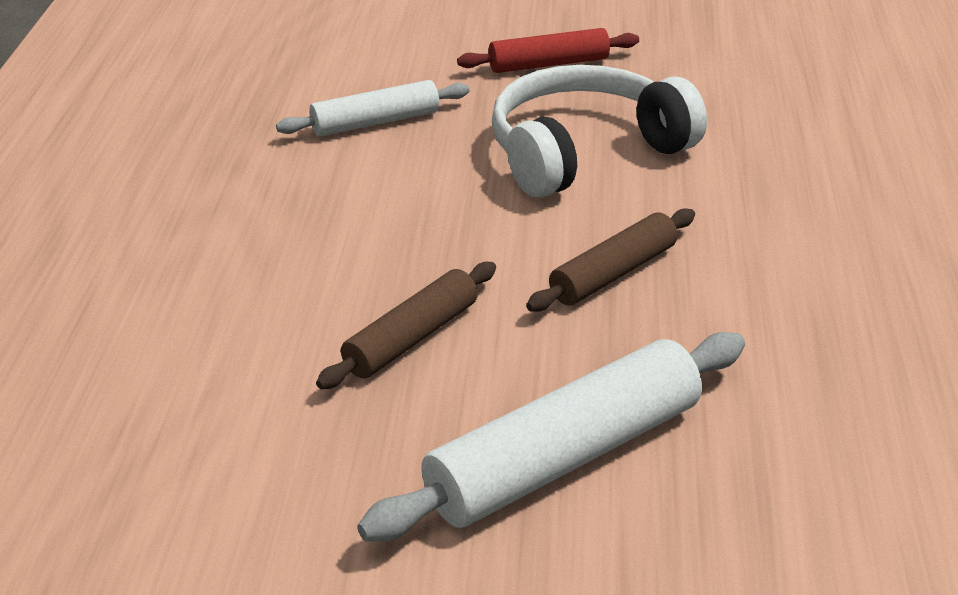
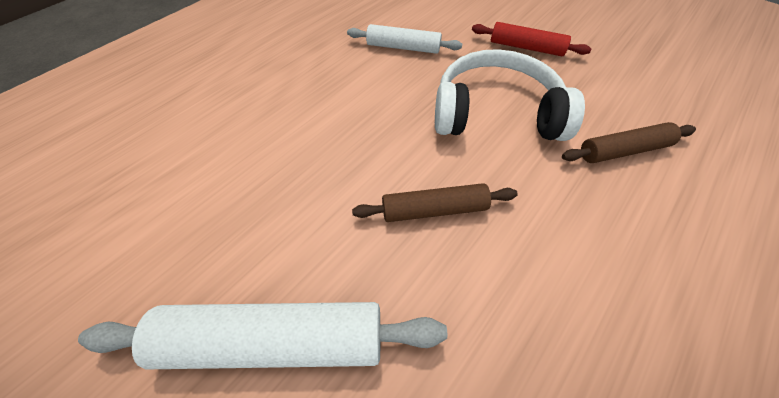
camera: 35 degrees right, 20 degrees up
brown rolling pin [316,262,496,389] -> brown rolling pin moved to [562,122,696,163]

